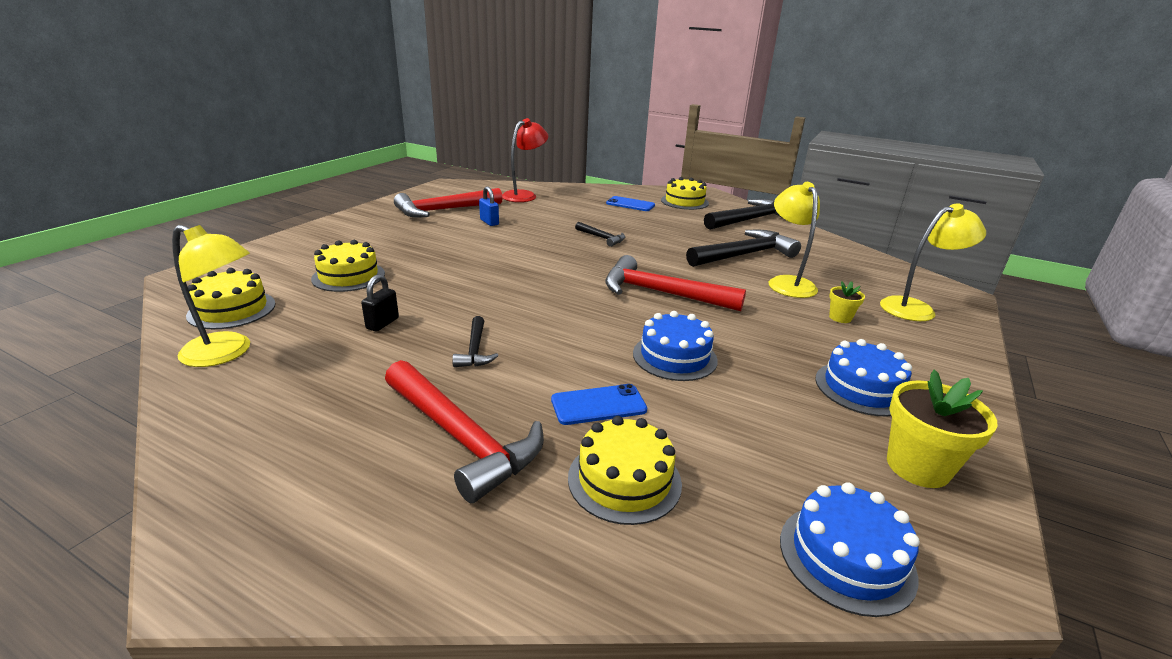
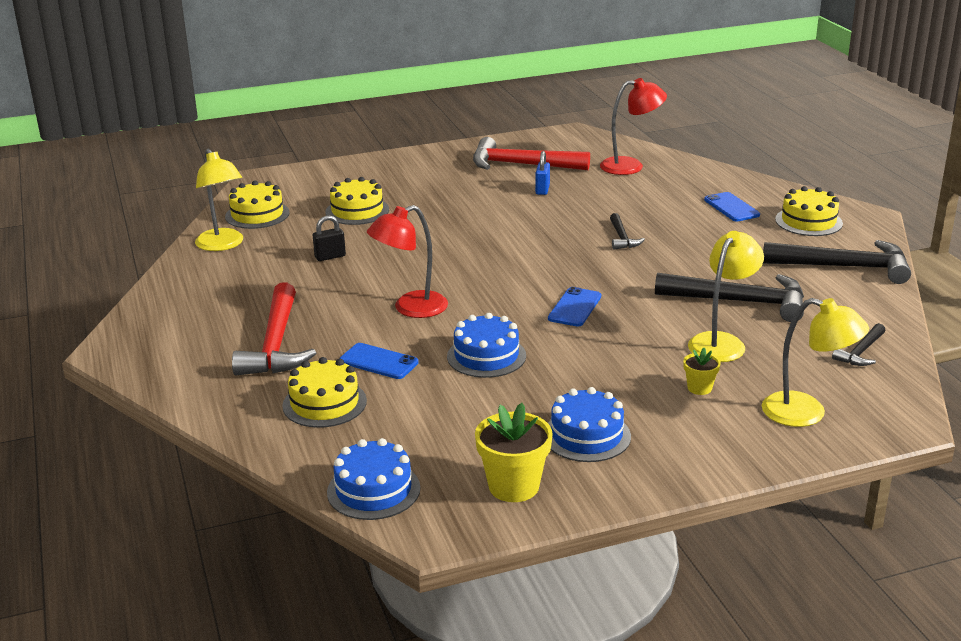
camera: 45 degrees right, 0 degrees up
black hammer [452,316,498,367] -> black hammer moved to [832,323,886,366]
red hammer [605,255,746,311] -> blue phone [548,287,601,326]
none -> red lamp [367,205,448,318]

